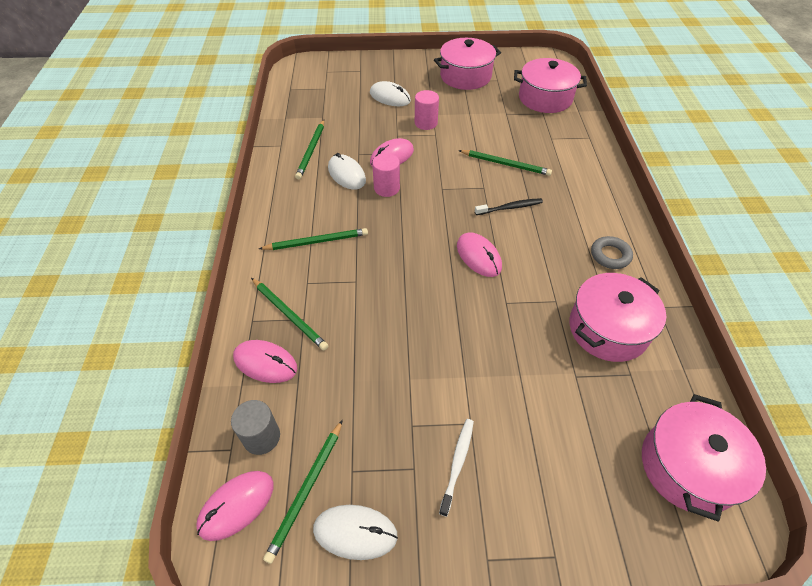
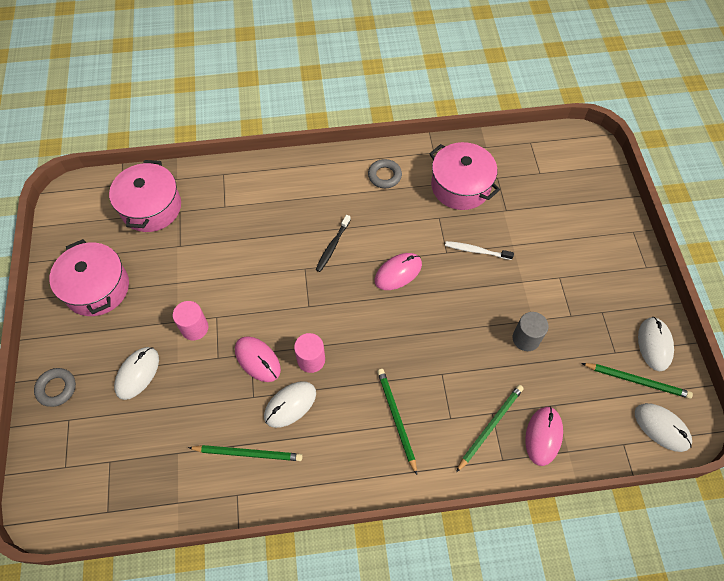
camera: 95 degrees left, 10 degrees up
pink mouse [196,471,274,541] -> white mouse [635,403,692,452]
grey cylinder [231,400,280,455] -> grey cylinder moved to [513,312,549,351]
white toothbrush [439,419,474,517] -> white toothbrush moved to [445,241,514,260]
green pencil [458,150,552,176] -> none
black toothbrush [475,198,543,215] -> black toothbrush turned 135 degrees counterclockwise [316,215,351,272]
pink pot [642,394,766,521] -> none
none -> grey ring [34,368,76,407]

